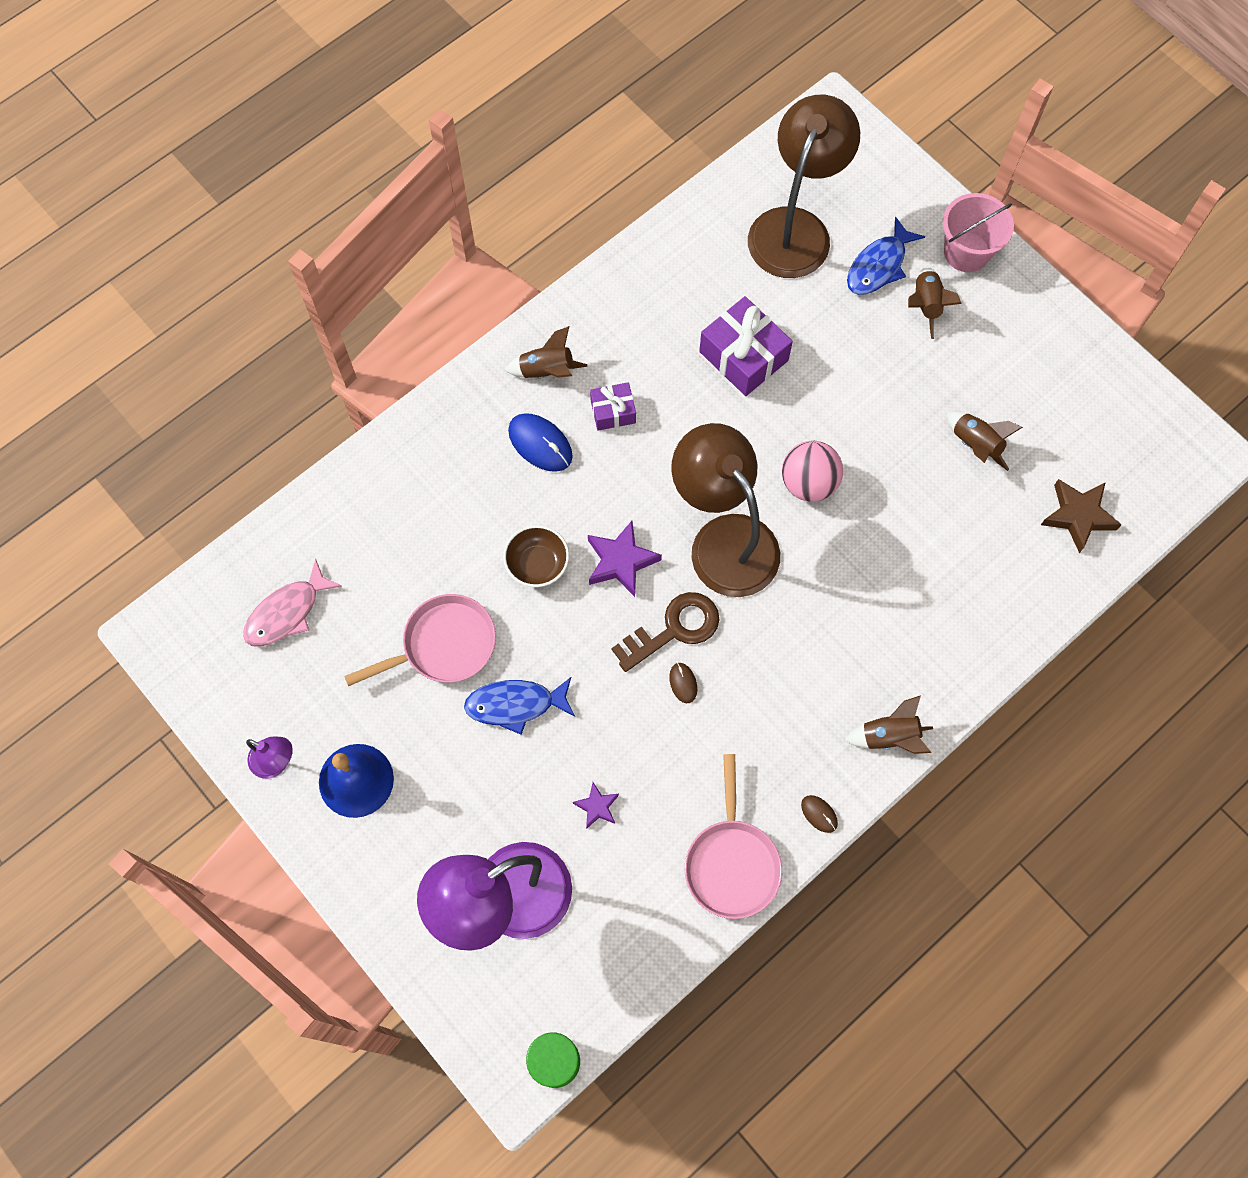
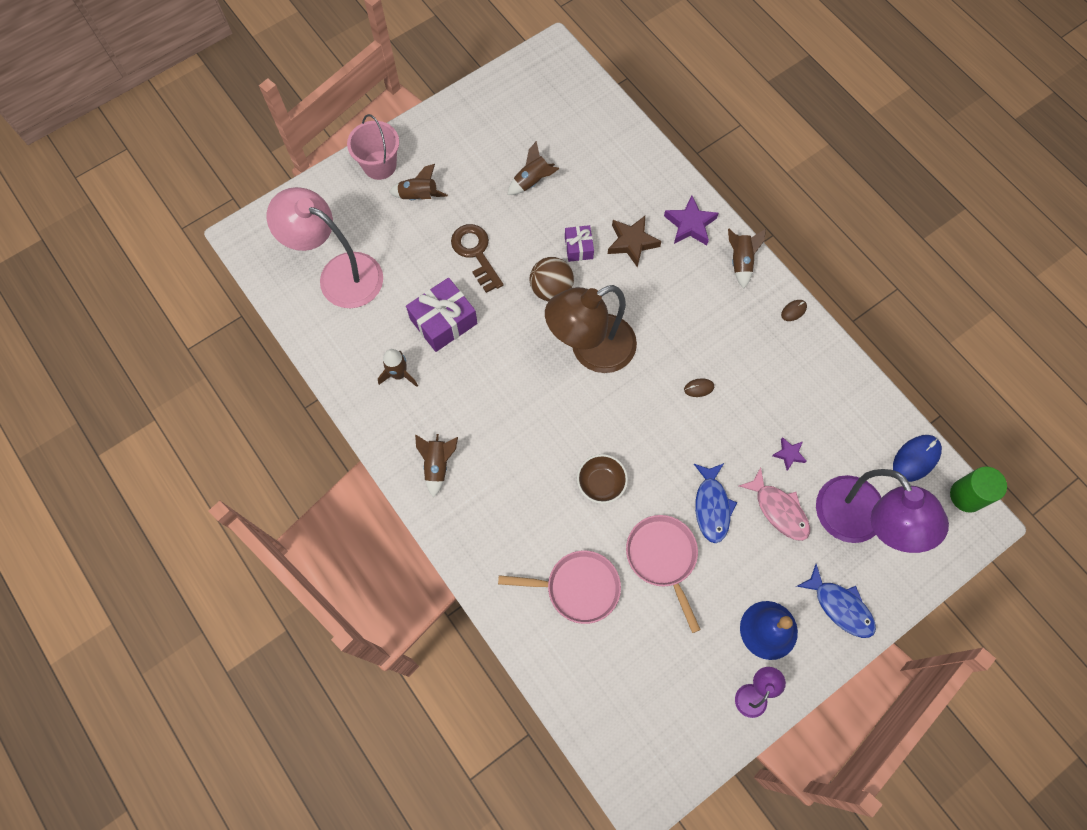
camera: 85 degrees left, 0 degrees up
pink fish [243,559,342,647] -> pink fish moved to [739,467,810,541]
blue mouse [508,413,573,472] -> blue mouse moved to [893,435,942,482]
purple star [588,521,662,597] -> purple star moved to [664,196,719,245]
purple gift [590,382,636,431] -> purple gift moved to [565,225,594,262]
brown key [611,592,720,672] -> brown key moved to [451,224,504,293]
pink pan [685,754,782,919] -> pink pan moved to [498,551,621,624]
brown lamp [748,95,860,278] -> pink lamp [267,187,383,308]
pink ball [782,441,843,502] -> brown ball [530,257,574,302]
blue fish [847,216,925,295] -> blue fish moved to [797,564,876,638]
brown star [1041,479,1122,553] -> brown star moved to [608,216,662,268]
none -> brown rocket [378,349,418,387]

